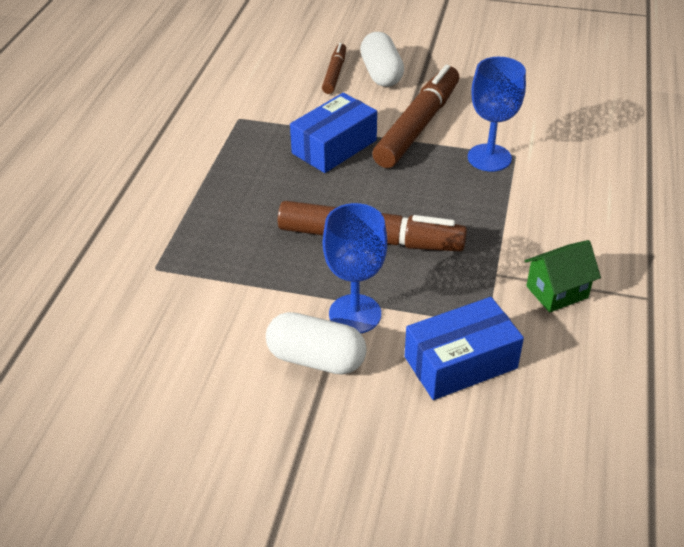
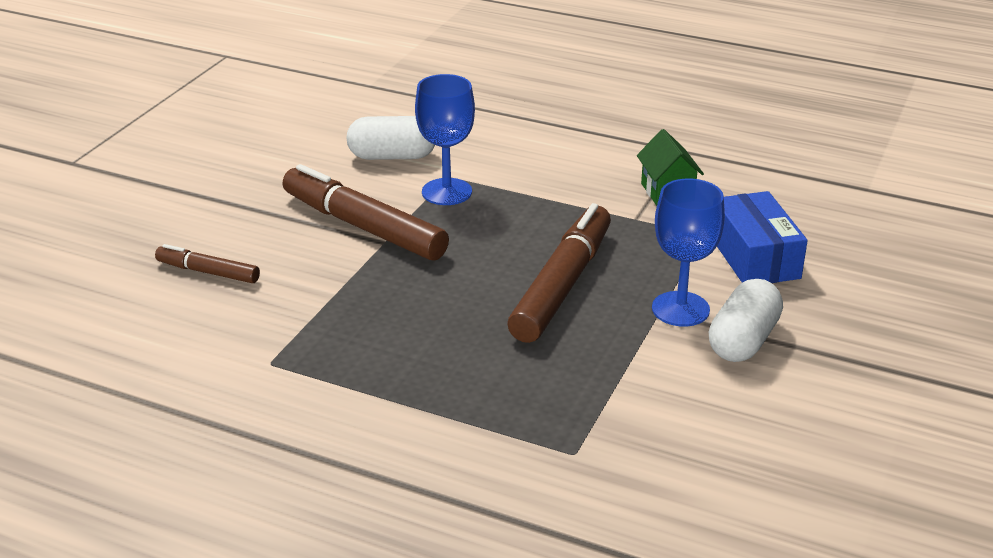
camera: 80 degrees left, 10 degrees down
blue box [290,93,377,173] -> none
white capsule [360,32,404,87] -> white capsule moved to [346,116,435,160]

